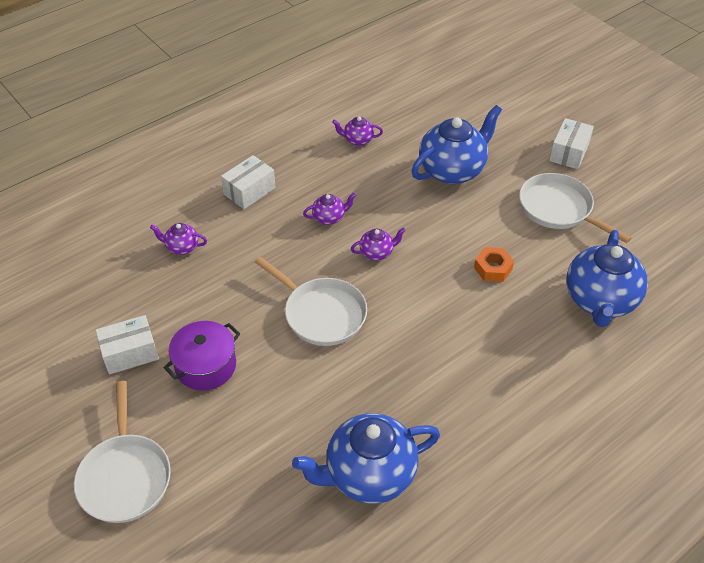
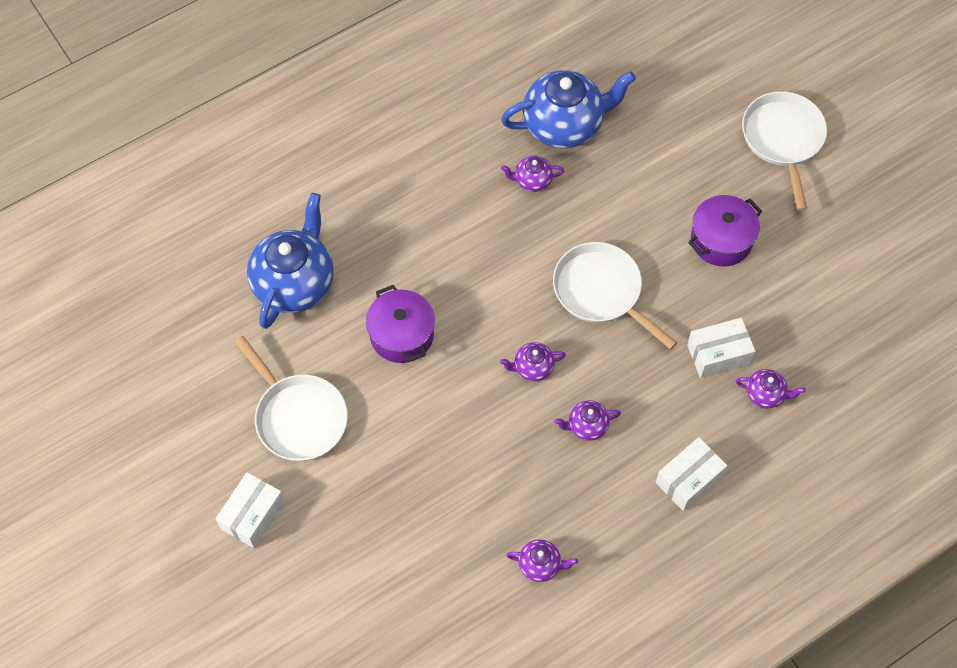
camera: 175 degrees left, 15 degrees up
white box [96,315,159,375] -> white box moved to [687,318,755,378]
blue teapot [412,105,502,184] -> none
orange nut [474,247,514,282] -> purple pot [366,285,435,363]
none -> purple teapot [501,156,564,192]

